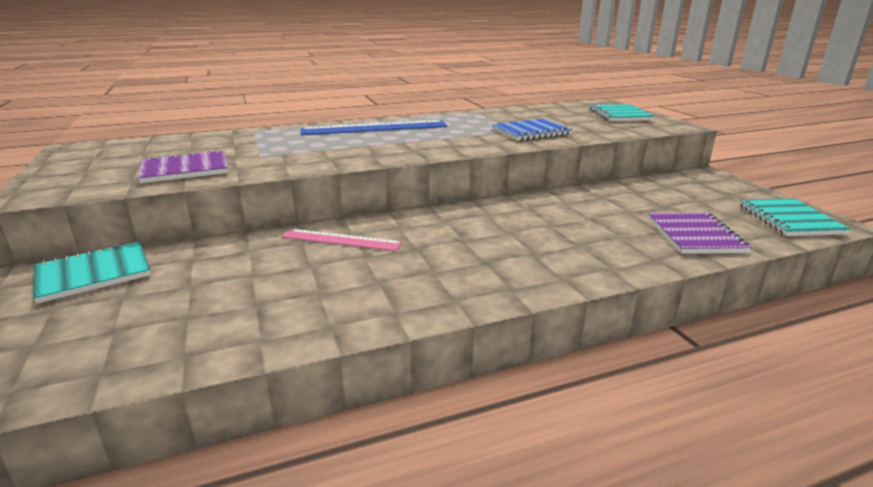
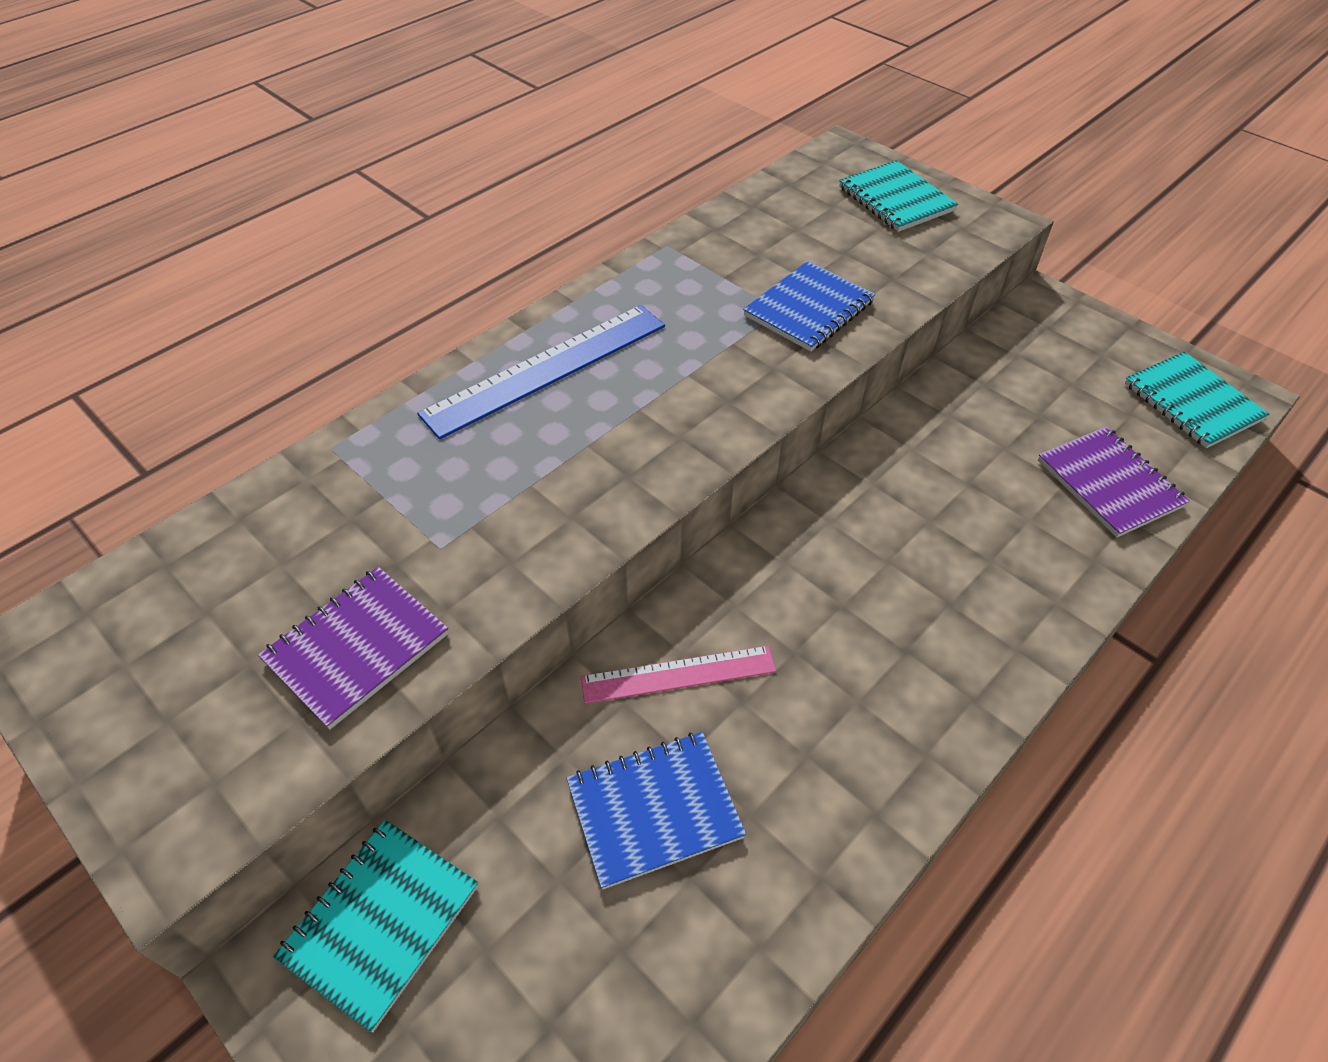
camera: 25 degrees left, 25 degrees up
none -> blue notebook [566,732,746,890]

